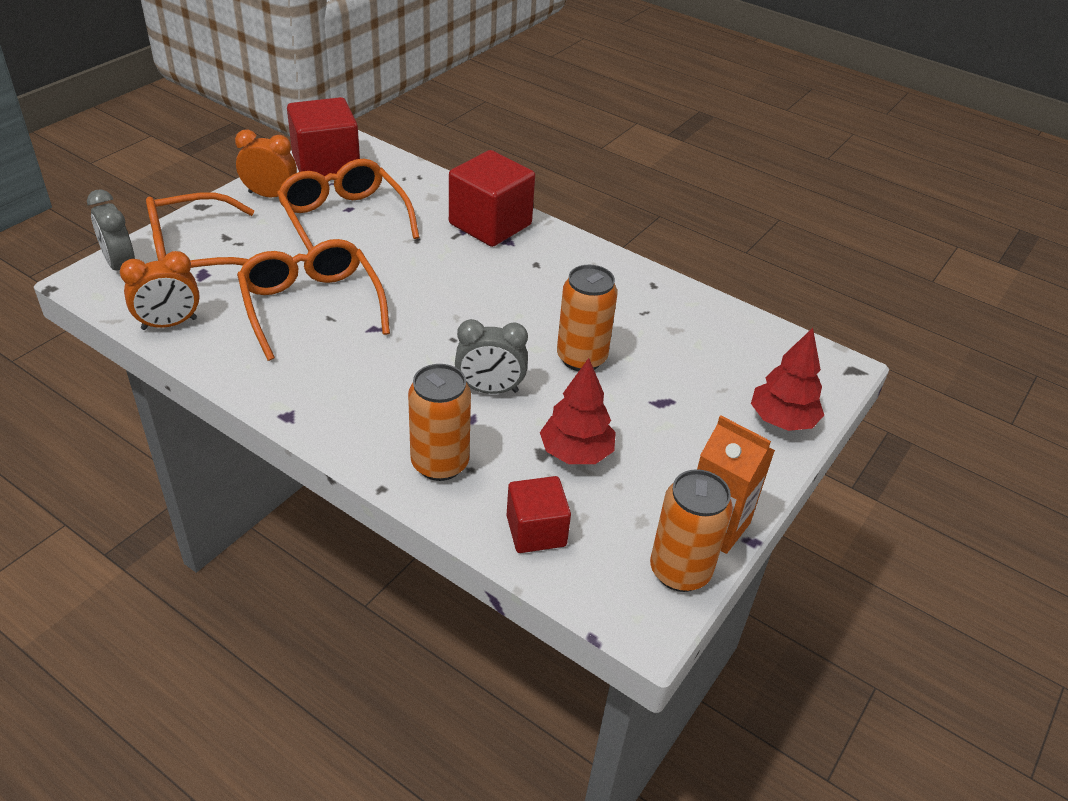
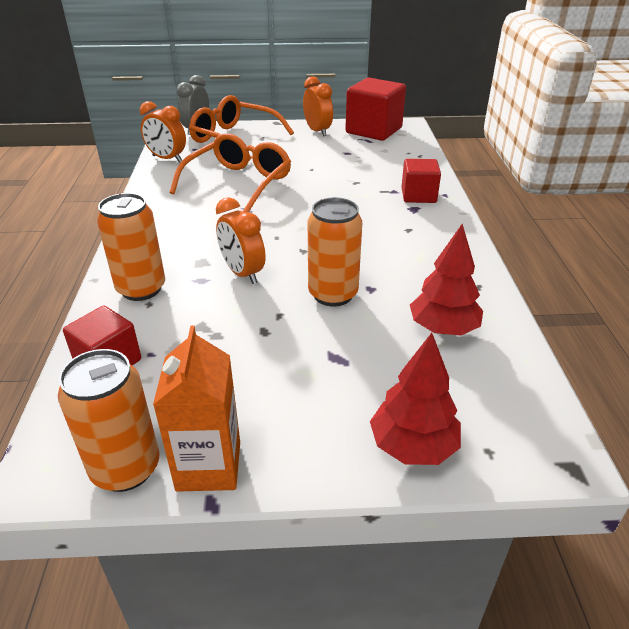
camera: 55 degrees right, 5 degrees down
orange glasses [277,159,419,251] -> none
red cube [449,150,535,247] -> red cube [402,159,441,203], size x0.61
grey clock [455,319,528,394] -> orange clock [216,197,265,284]
red tree [540,358,616,464] -> red tree moved to [410,224,483,335]

